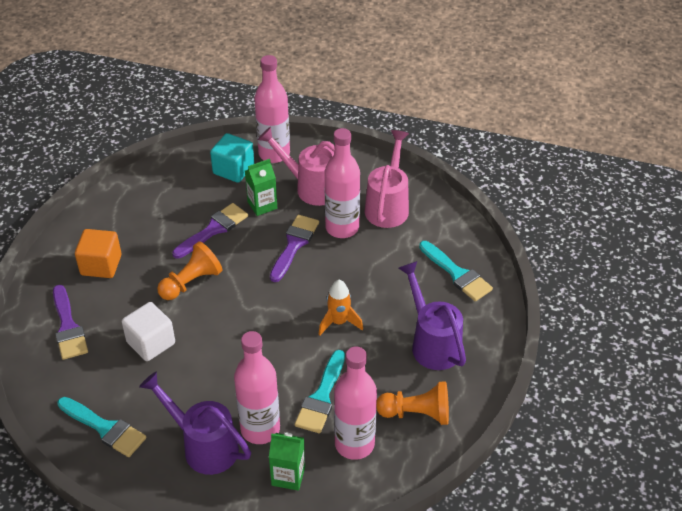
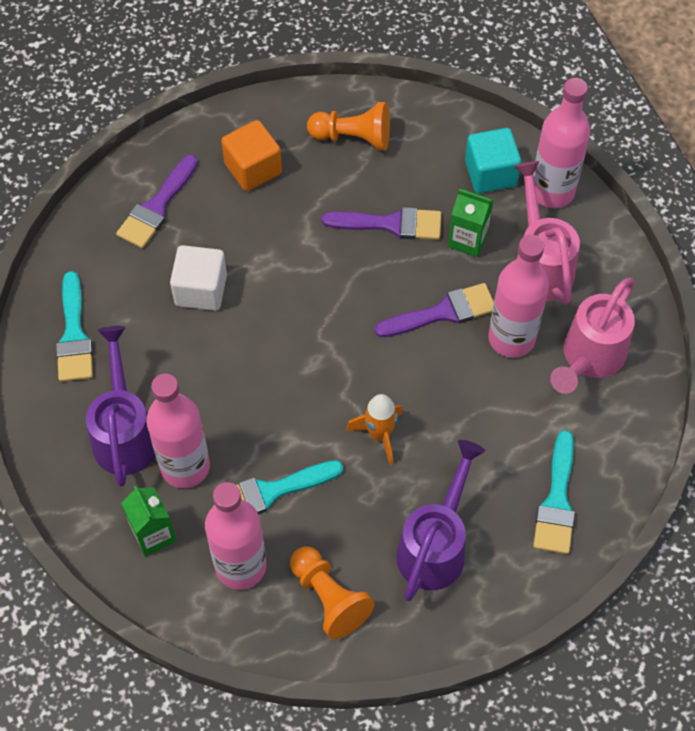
camera: 50 degrees right, 15 degrees up
orange pawn [157,241,222,300] -> orange pawn moved to [307,102,390,151]
pink watering can [364,130,409,228] -> pink watering can turned 150 degrees clockwise [550,278,635,394]

